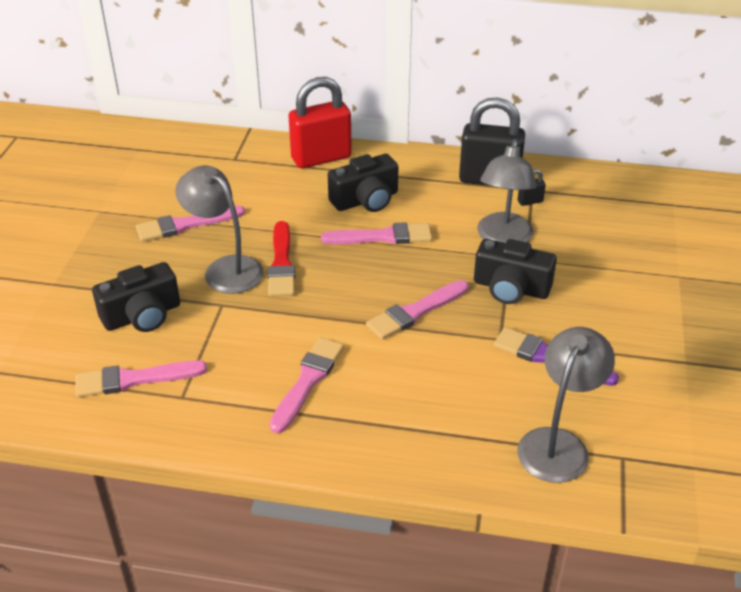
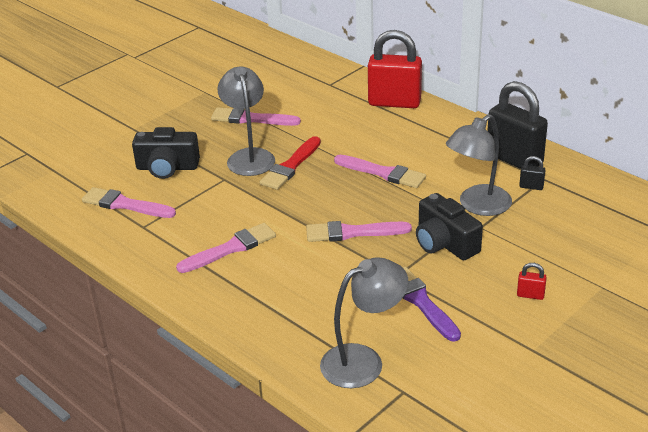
camera: 35 degrees right, 5 degrees down
black camera [328,154,398,212] -> none
none -> red padlock [517,263,547,300]

